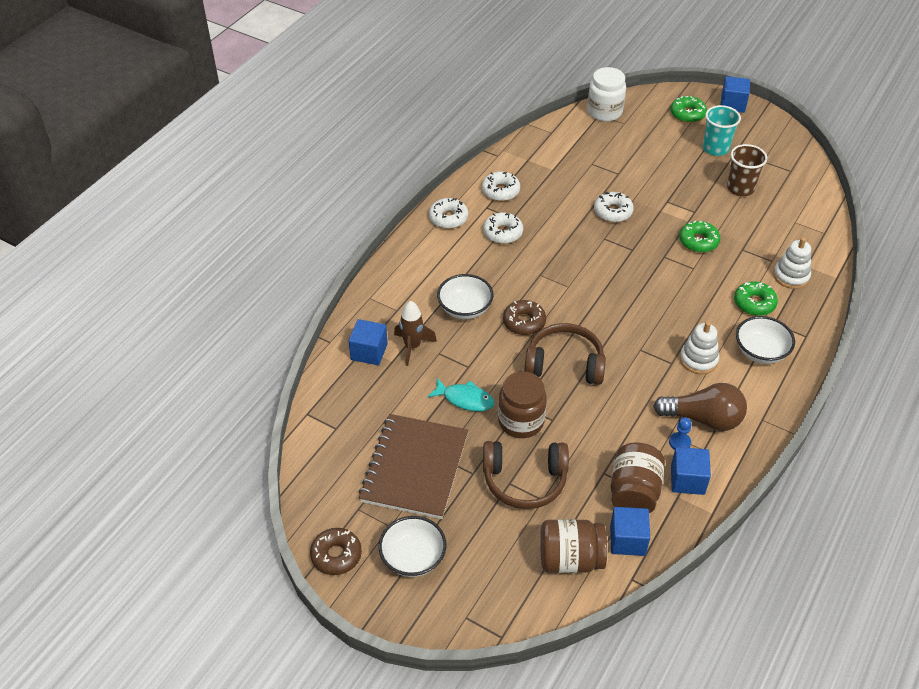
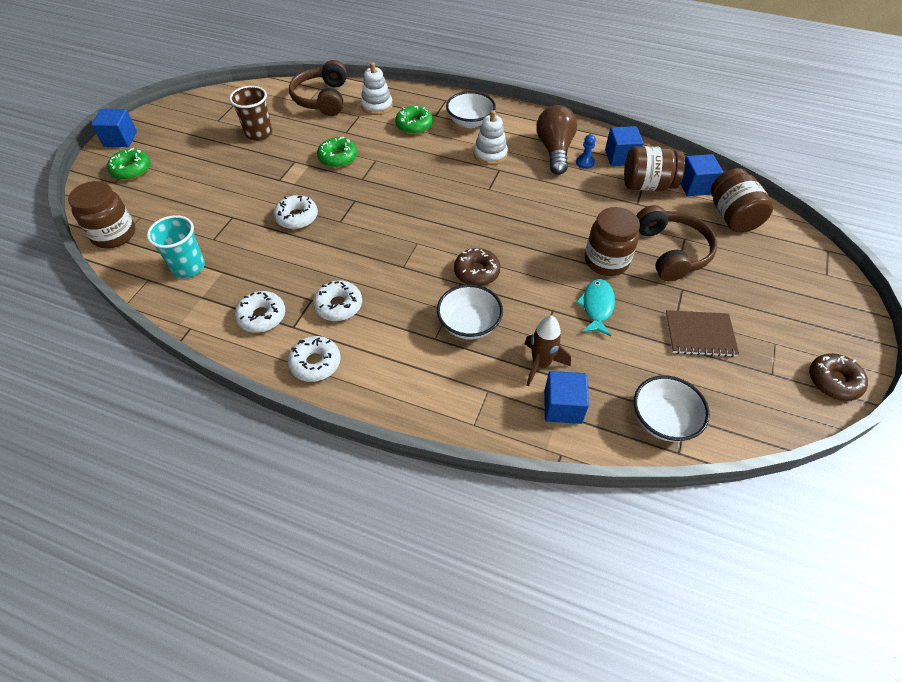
camera: 100 degrees left, 5 degrees up
brown notebook [359,414,468,519] -> brown notebook [665,310,739,357], size x0.58
white bowl [378,516,446,577] -> white bowl moved to [634,376,710,442]
brown headphones [524,323,606,385] -> brown headphones moved to [289,60,347,116]
white jar [587,67,626,122] -> brown jar [68,181,135,248]
turquoise cup [703,105,741,156] -> turquoise cup moved to [147,215,205,278]

